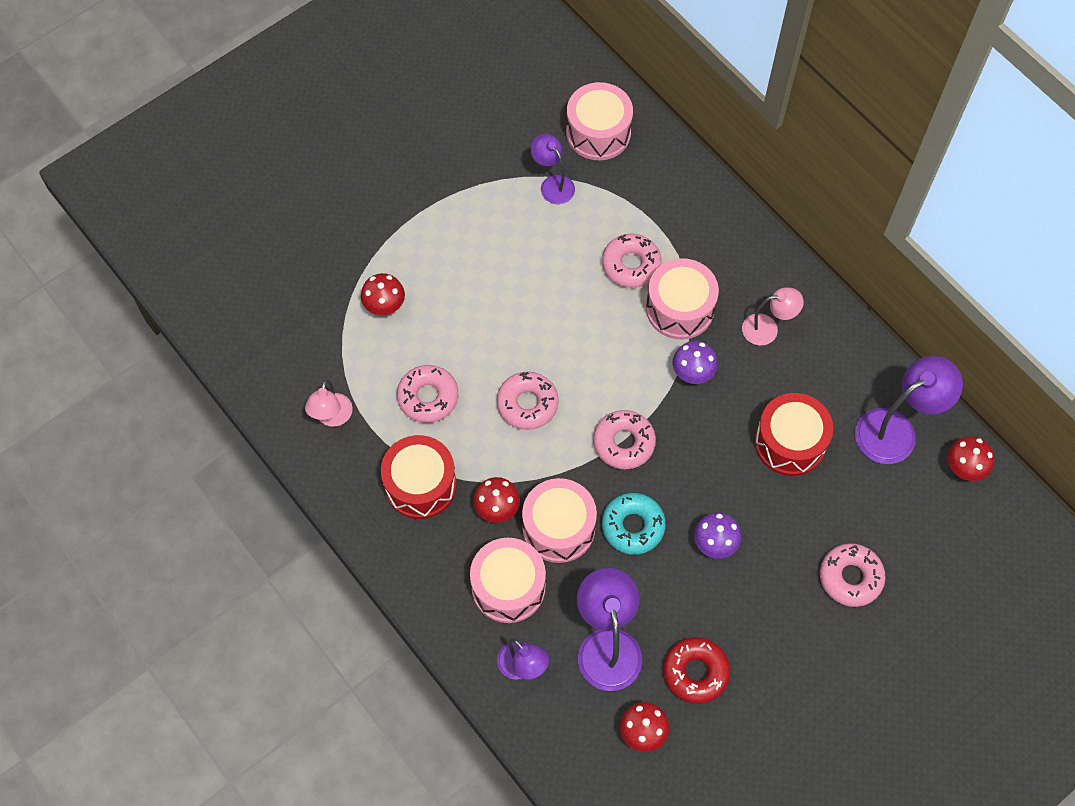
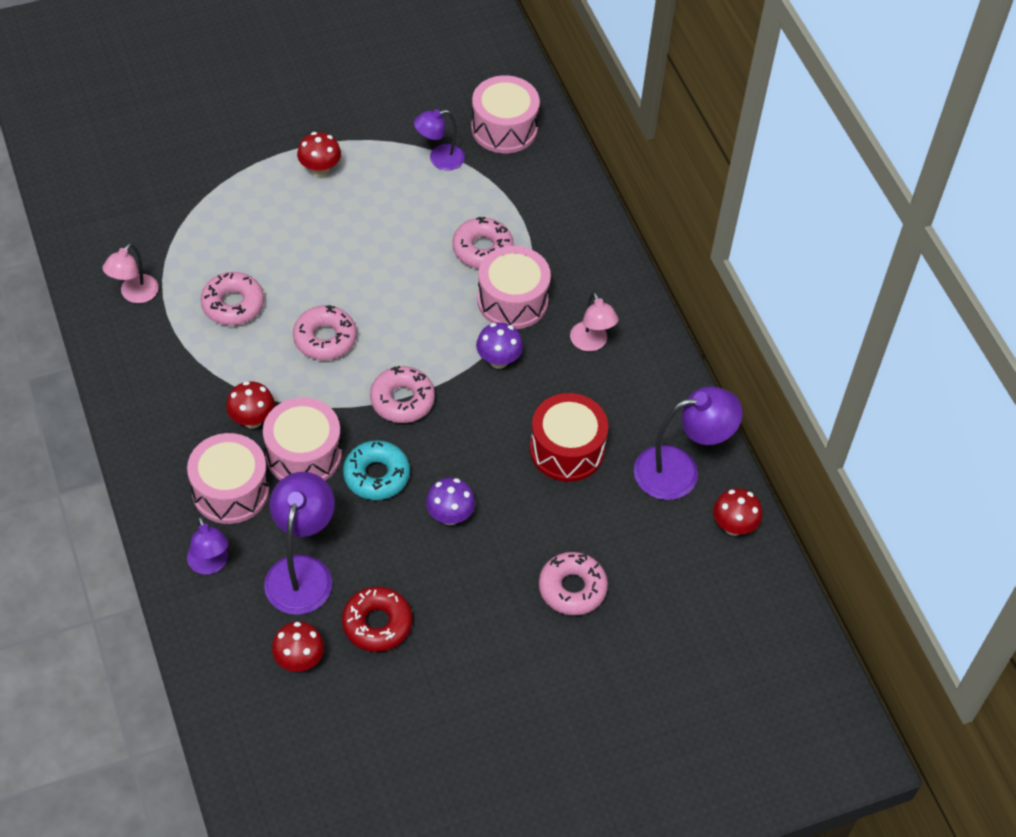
camera: 15 degrees right, 10 degrees down
red mushroom [361,273,405,315] -> red mushroom moved to [297,132,341,177]
red drum [381,435,457,519] -> none
purple lamp [531,134,575,204] -> purple lamp turned 90 degrees counterclockwise [414,109,465,171]
pink lamp [742,287,804,345] -> pink lamp turned 60 degrees clockwise [570,292,618,351]

